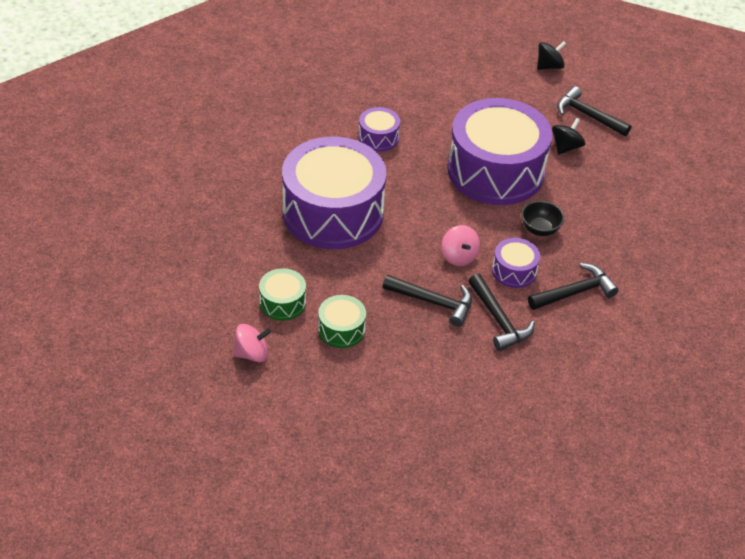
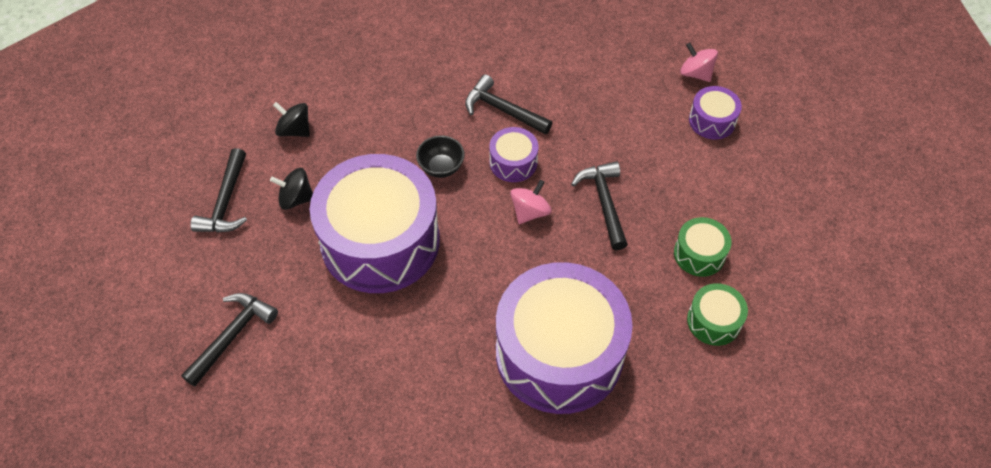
camera: 120 degrees left, 10 degrees up
pink spinning top [233,324,271,362] -> pink spinning top moved to [680,43,718,82]
purple drum [359,107,400,152] -> purple drum moved to [689,86,742,139]
black hammer [468,274,535,351] -> black hammer moved to [181,293,278,387]
black spinning top [537,41,566,70] -> black spinning top moved to [273,102,310,137]

